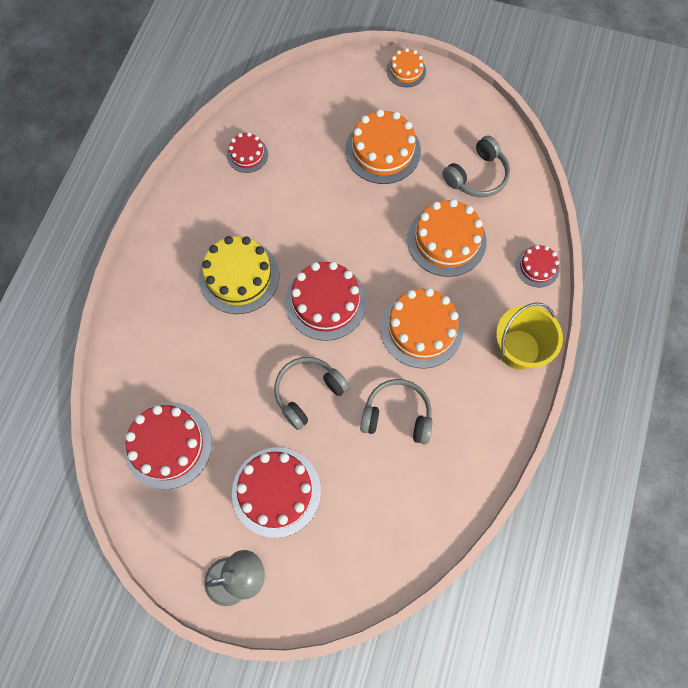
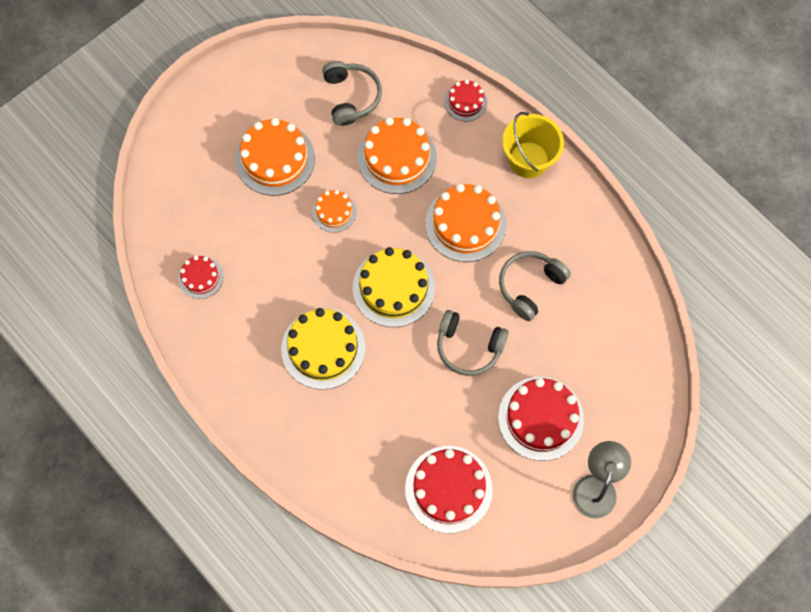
camera: 60 degrees left, 0 degrees up
grey headphones [274,357,349,430] -> grey headphones turned 60 degrees counterclockwise [437,310,509,376]
red cake [285,262,367,341] -> yellow cake [353,247,435,327]
orange cake [387,48,426,87] -> orange cake moved to [312,190,356,233]

